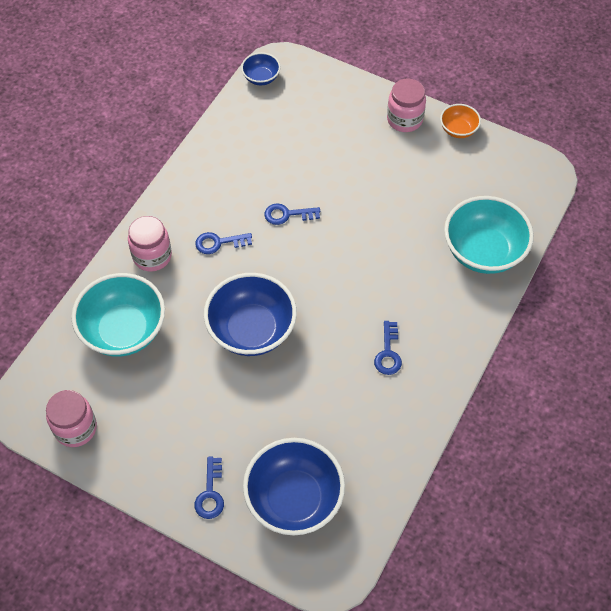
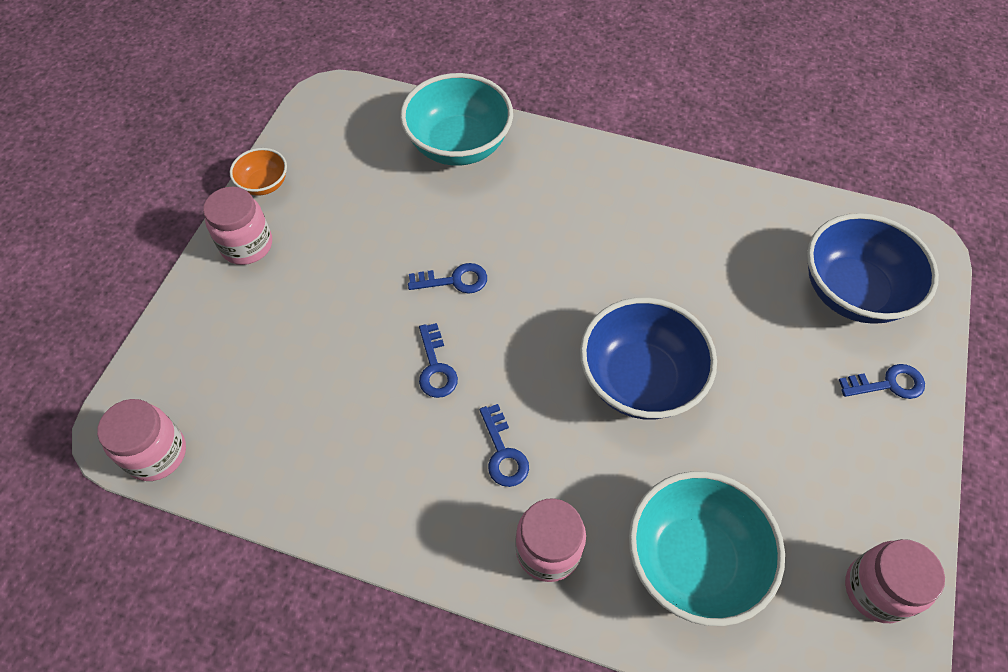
camera: 100 degrees left, 0 degrees up
blue bowl [241,52,281,85] -> pink jar [97,399,186,481]
blue key [374,321,402,375] -> blue key moved to [408,263,487,293]

